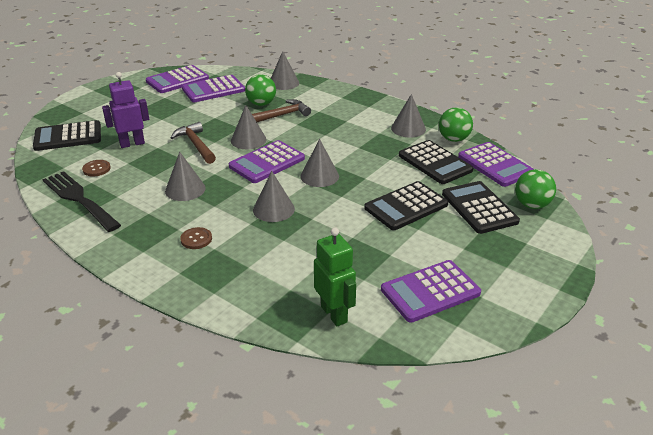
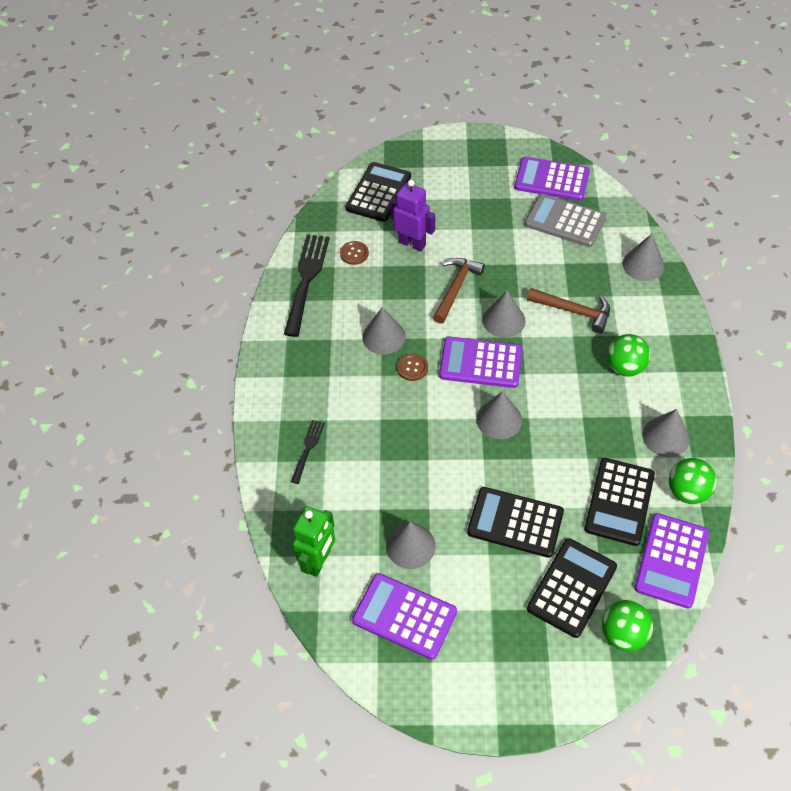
camera: 55 degrees right, 20 degrees up
black calculator [33,120,101,151] -> black calculator turned 75 degrees clockwise [346,162,411,222]
brown button [180,227,212,249] -> brown button moved to [397,354,428,381]
purple calculator [182,75,245,102] -> grey calculator [525,194,606,247]
green ball [245,74,276,106] -> green ball moved to [607,334,650,377]
grey cone [253,171,295,222] -> grey cone moved to [386,522,436,569]
none -> black fork [291,420,325,484]

